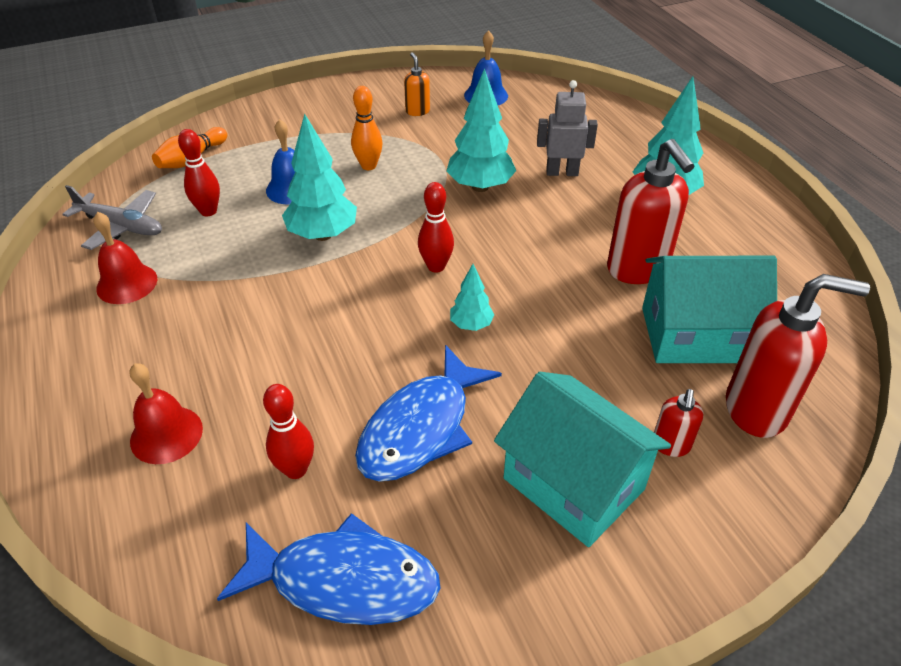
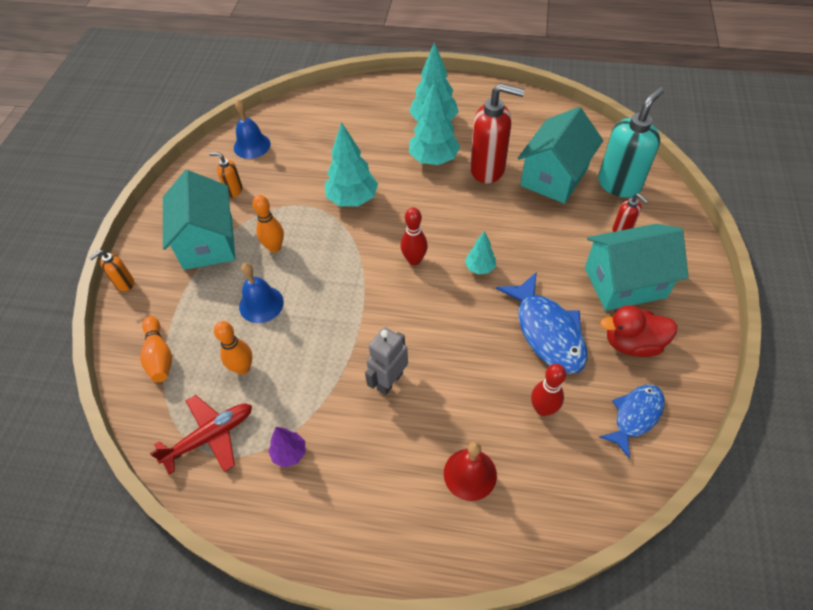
camera: 55 degrees left, 10 degrees up
grey plane [62,185,162,250] -> red plane [150,395,252,474]
red bell [93,212,157,304] -> purple tree [268,427,306,468]
red bowling pin [178,129,220,216] -> orange bowling pin [214,321,252,375]
blue fish [217,513,441,625] -> blue fish [599,385,665,458], size x0.64
turquoise tree [282,114,357,241] -> turquoise tree moved to [409,80,460,165]
grey robot [537,80,598,176] -> grey robot moved to [365,327,408,395]
red soap dispenser [726,274,870,438] -> turquoise soap dispenser [598,87,664,198]
none -> orange soap dispenser [89,250,134,291]
none -> turquoise house [163,170,235,270]
none -> red duck [600,305,677,357]

